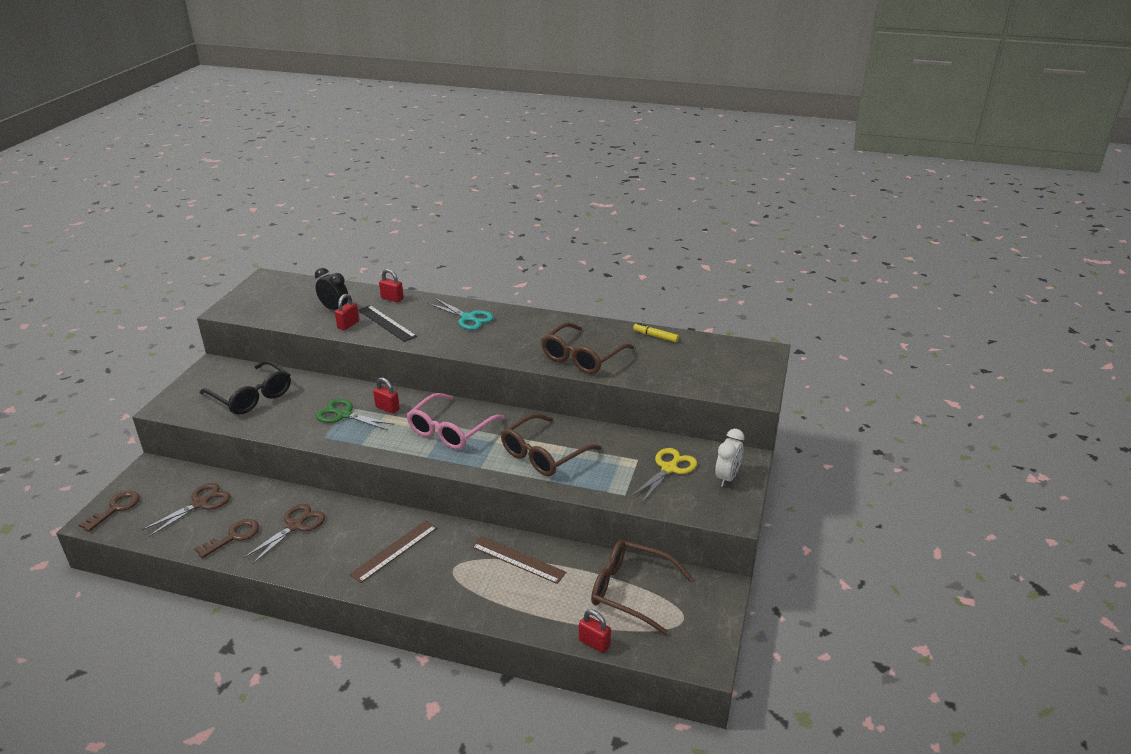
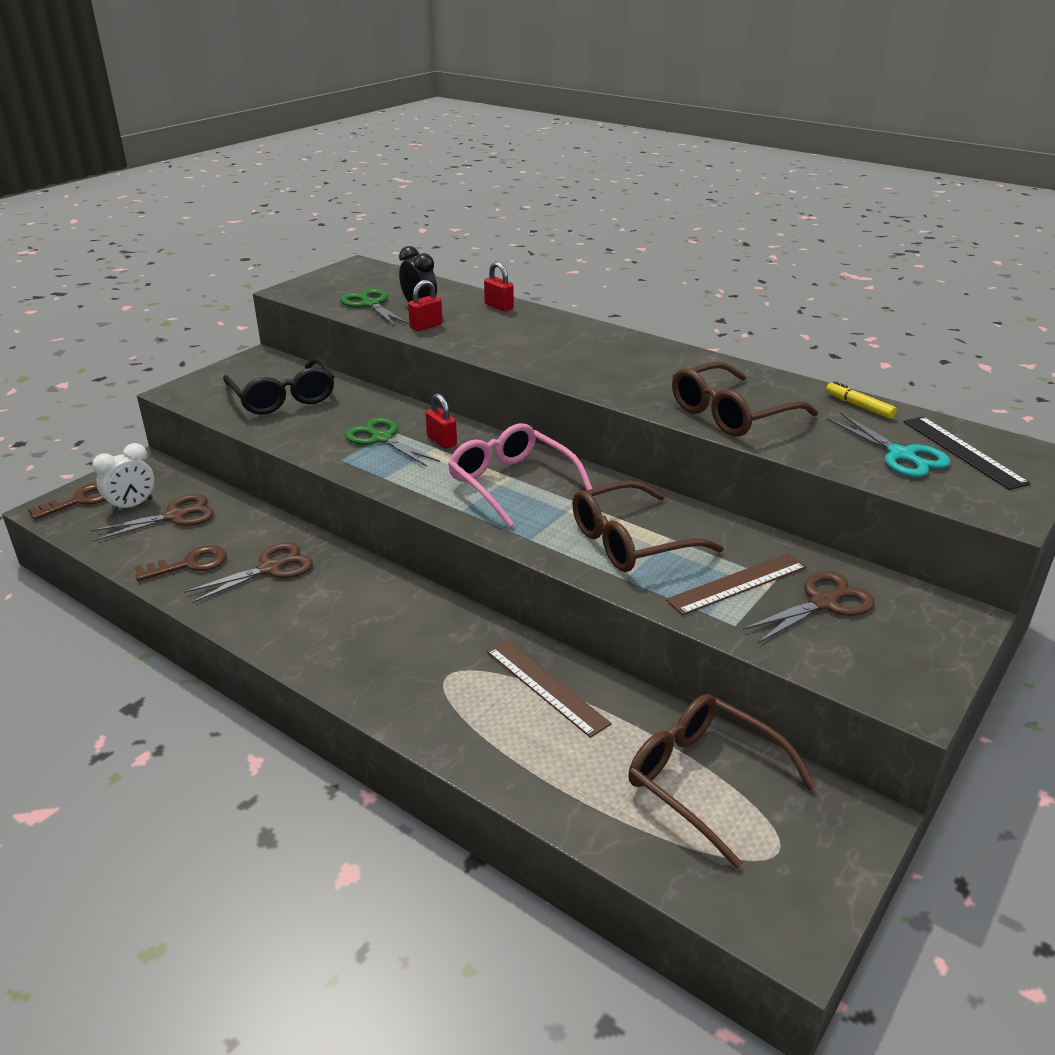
camera: 20 degrees right, 0 degrees up
brown ruler [349,520,437,583] -> brown ruler moved to [666,553,807,615]
black ruler [358,305,417,342] -> black ruler moved to [904,417,1031,490]
pink glasses [406,393,505,450] -> pink glasses turned 90 degrees clockwise [448,423,592,528]
turquoise scissors [428,298,494,330] -> turquoise scissors moved to [827,413,951,478]
red padlock [579,610,611,653] -> none
yellow scissors [631,448,697,503] -> brown scissors [742,571,874,643]
white clock [715,429,744,487] -> white clock moved to [92,443,154,514]
none -> green scissors [340,289,409,326]

